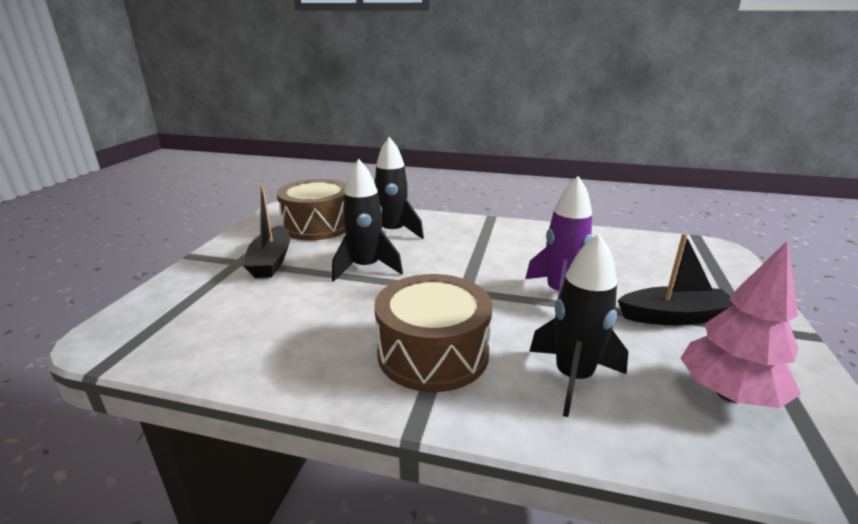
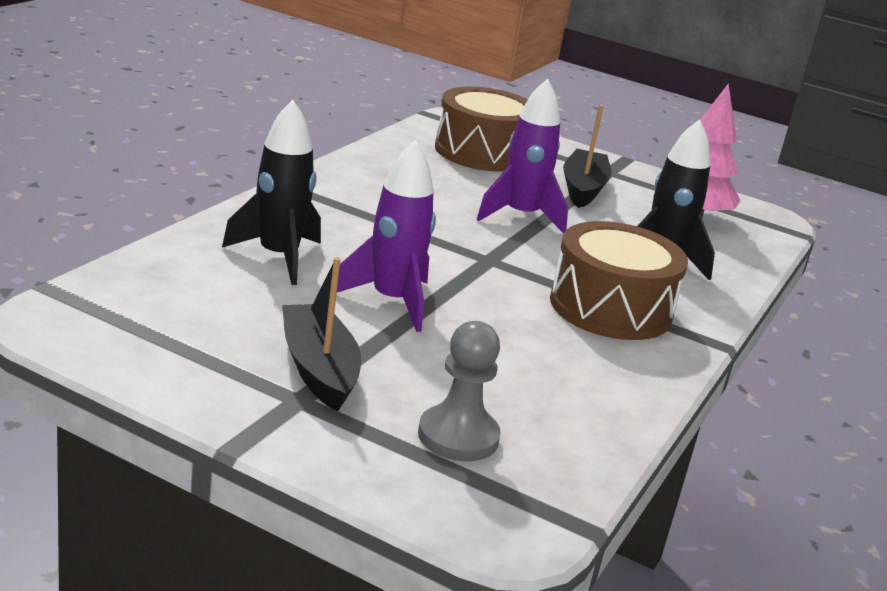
camera: 80 degrees left, 0 degrees up
black boat [243,186,290,278] -> black boat turned 120 degrees counterclockwise [282,257,361,412]
brown drum [277,179,346,241] -> brown drum moved to [435,86,528,172]
black rocket [332,159,403,282] -> purple rocket [337,140,436,332]
none -> grey pawn [418,321,501,461]

